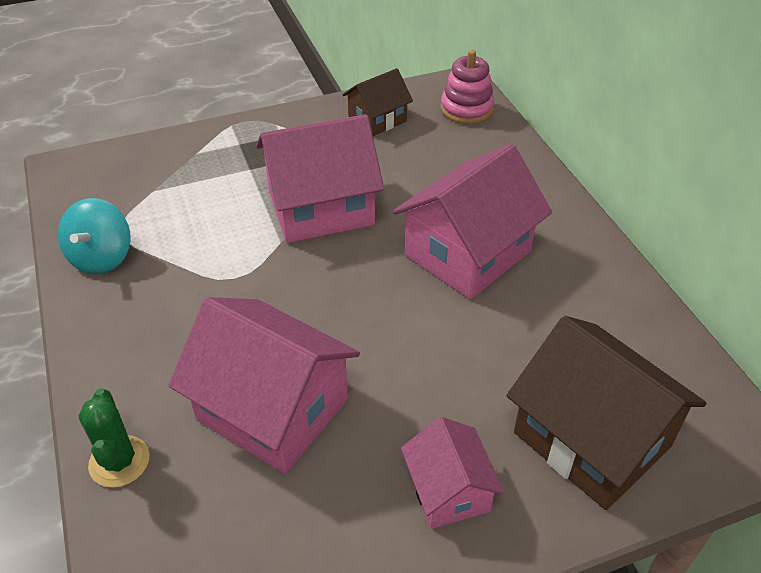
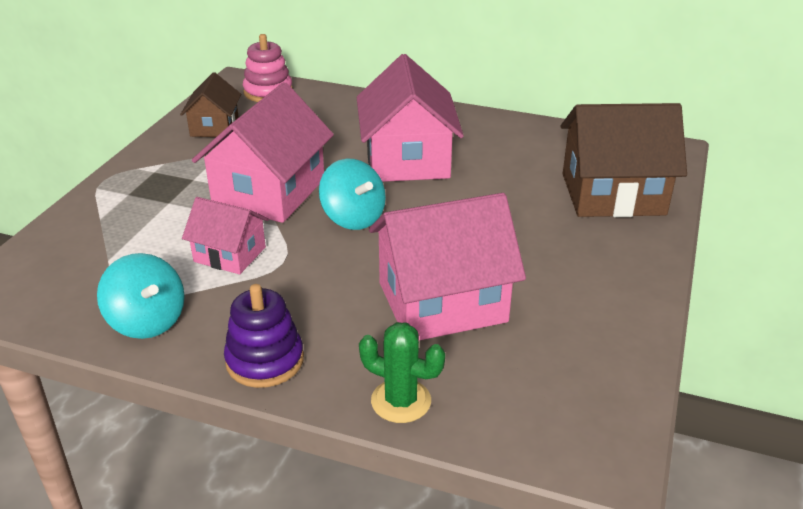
camera: 50 degrees left, 10 degrees down
pink house [401,417,504,529] -> pink house moved to [182,197,269,274]
none -> purple stacking toy [224,284,304,388]
none -> turquoise spinning top [319,159,386,230]

